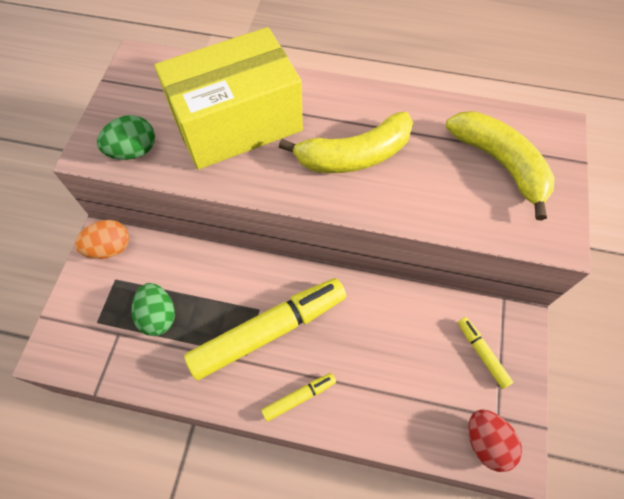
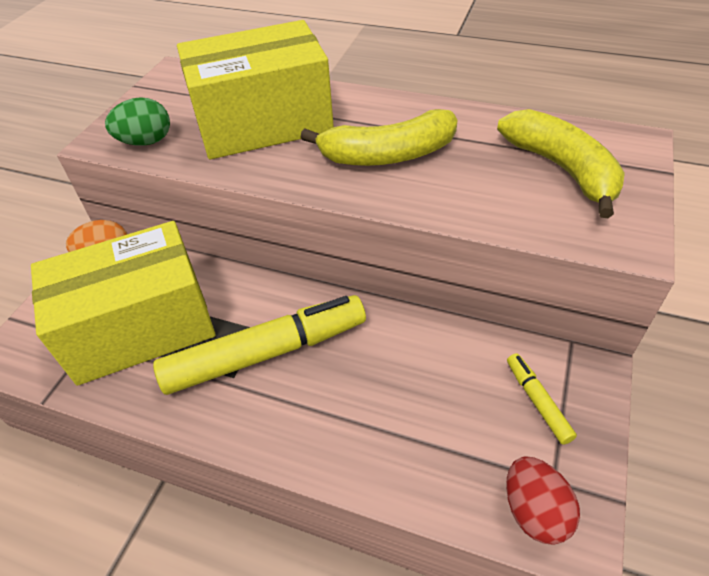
camera: 10 degrees right, 15 degrees down
green egg [132,283,175,336] -> yellow box [31,221,216,386]
yellow marker [261,373,336,422] -> none

